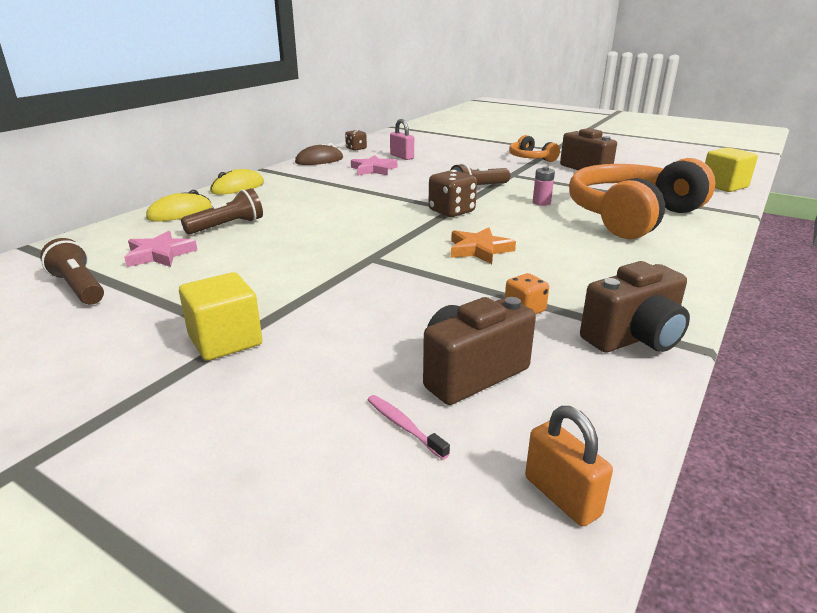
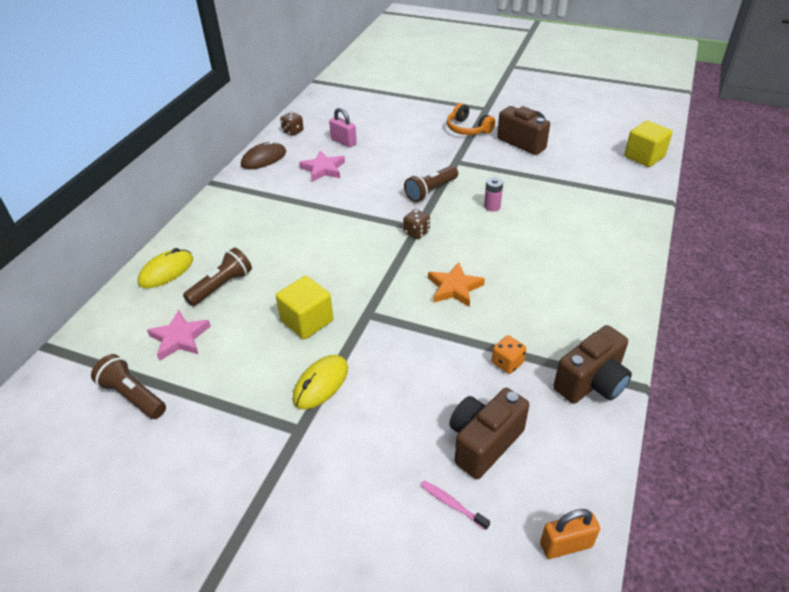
camera: 10 degrees left, 15 degrees up
yellow cube [179,272,262,361] -> yellow cube moved to [276,276,333,339]
yellow mouse [210,169,264,195] -> yellow mouse moved to [293,355,348,409]
brown dice [429,170,477,217] -> brown dice [403,209,430,239], size x0.62
orange padlock [525,406,613,526] -> orange padlock turned 60 degrees counterclockwise [540,509,600,559]
orange headphones [569,158,715,239] -> none

